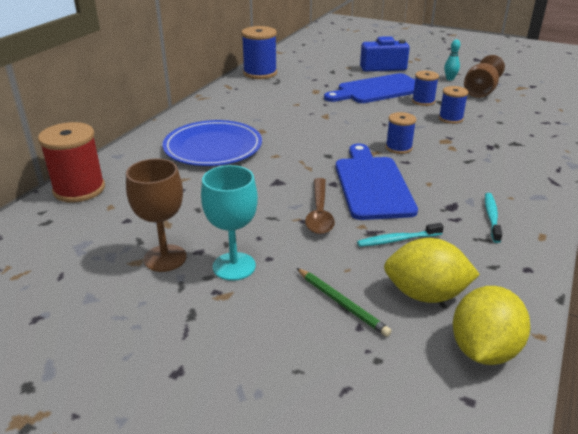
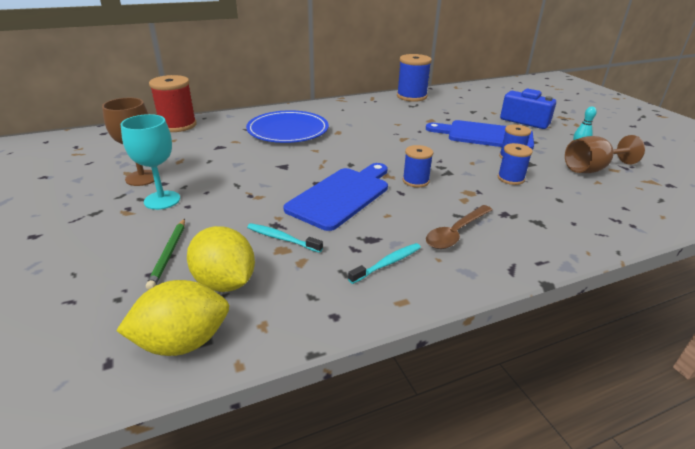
camera: 40 degrees right, 0 degrees up
brown spoon [305,178,335,234] -> brown spoon moved to [426,205,492,249]

